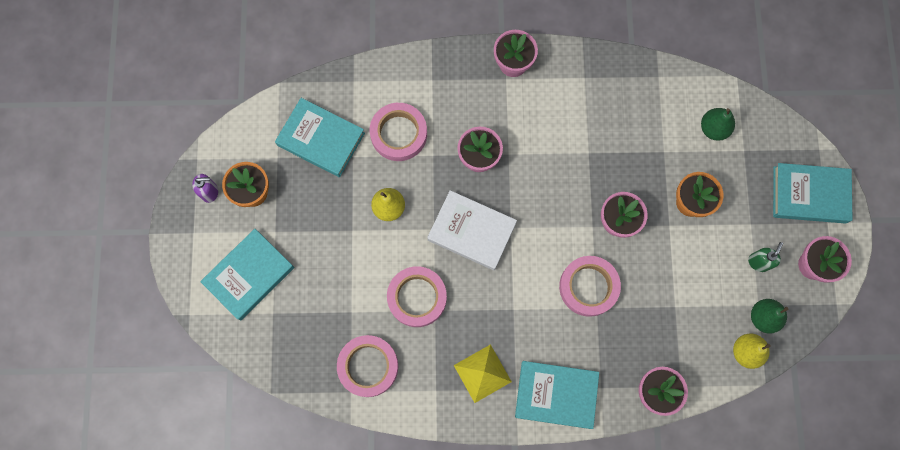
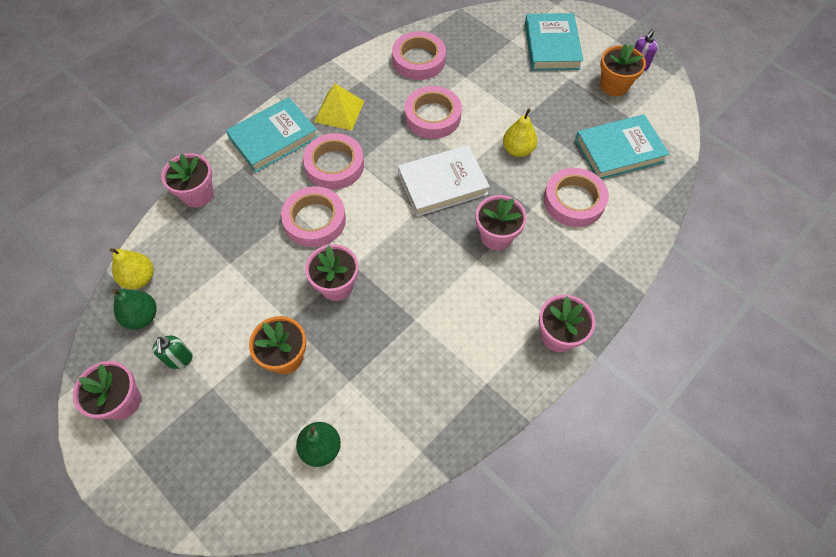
camera: 135 degrees right, 15 degrees down
turquoise book [773,163,852,224] -> none
none -> pink tape [303,133,364,190]

